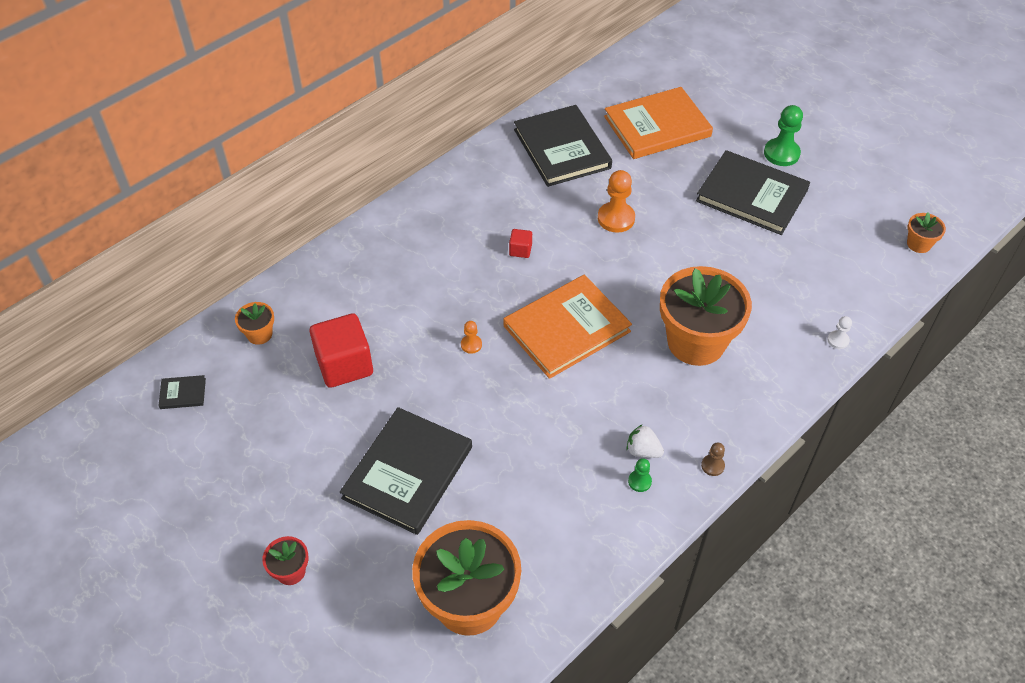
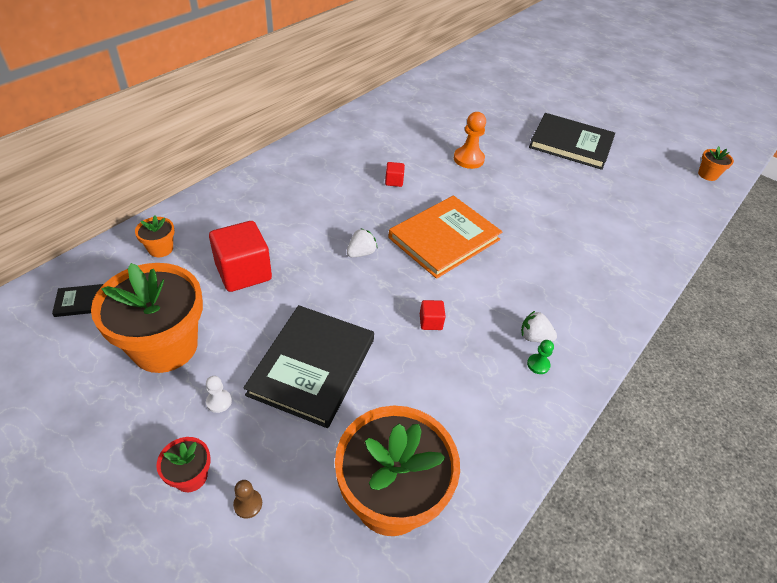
camera: 10 degrees left, 5 degrees down
orange pawn [461,321,482,354] -> white strawberry [347,229,378,257]
black book [514,105,612,187] -> none
orange book [604,87,713,159] -> none
orange flower pot [660,266,752,366] -> orange flower pot moved to [91,263,203,373]
brown pawn [701,443,725,476] -> brown pawn moved to [233,480,262,519]
green pawn [764,105,803,166] -> none
white pawn [827,316,852,349] -> white pawn moved to [206,376,232,413]
none -> red cube [420,300,446,330]

